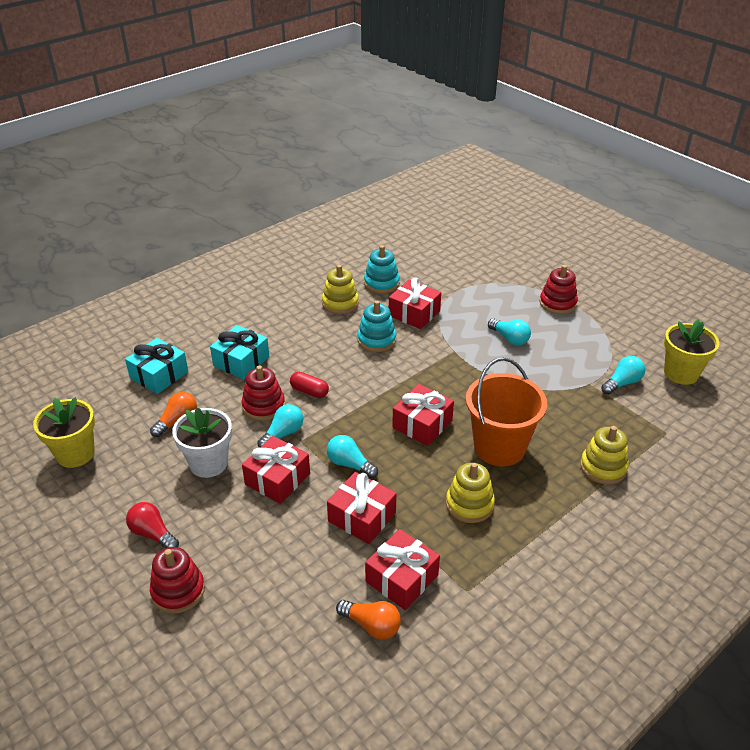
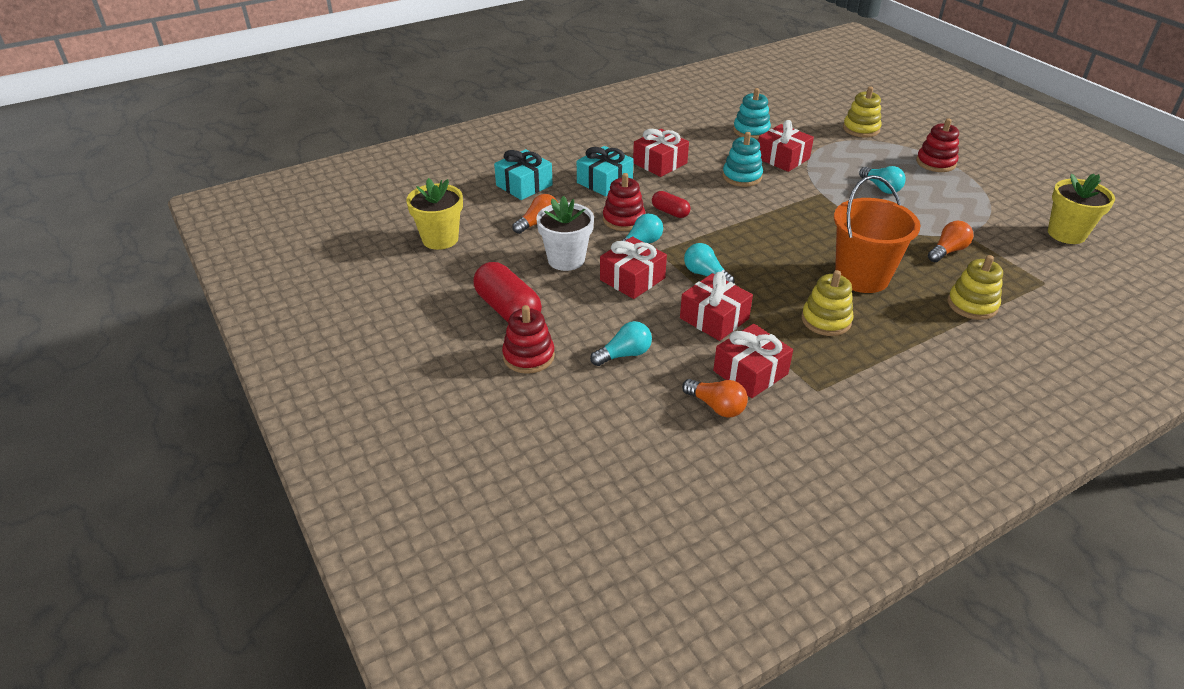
camera: 10 degrees right, 0 degrees up
red light bulb [126,502,179,548] -> red capsule [473,262,542,322]
yellow stacking toy [322,265,359,314] -> yellow stacking toy moved to [843,86,882,137]
red gift [392,384,454,446] -> red gift moved to [633,129,689,177]
turquoise light bulb [601,356,646,395] -> turquoise light bulb moved to [590,321,652,366]
none -> orange light bulb [928,221,973,262]

